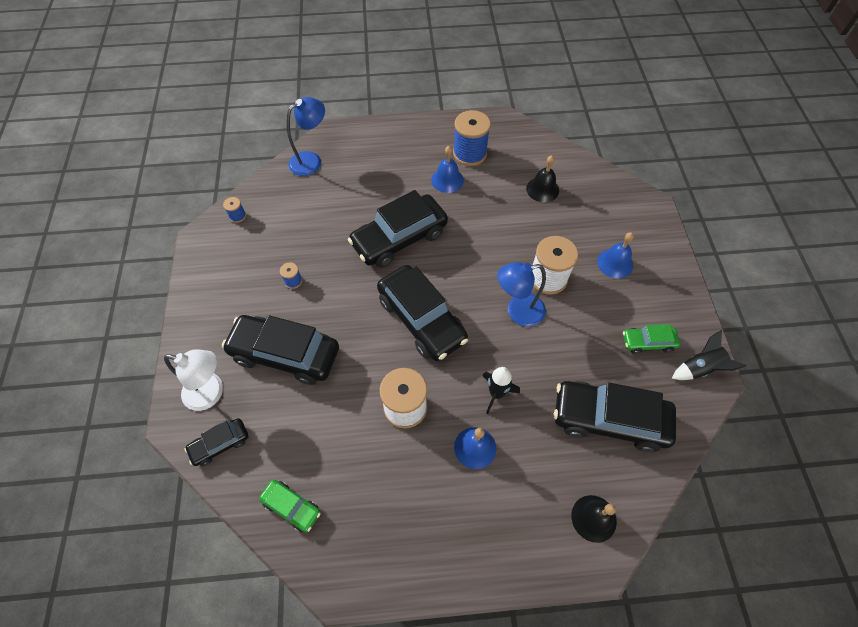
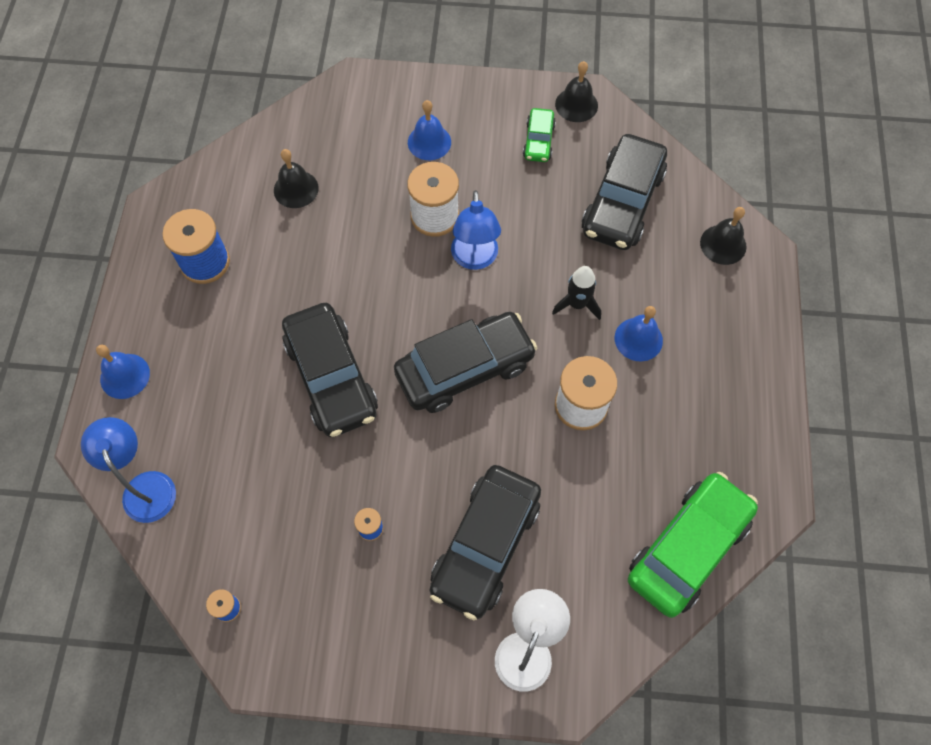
camera: 80 degrees left, 5 degrees up
black car [185,418,248,466] -> none
green car [259,480,321,532] -> green car [628,472,758,618], size x2.00
blue bell [431,146,464,193] -> blue bell moved to [96,345,150,399]
black rocket [672,330,746,380] -> black bell [555,61,598,122]

